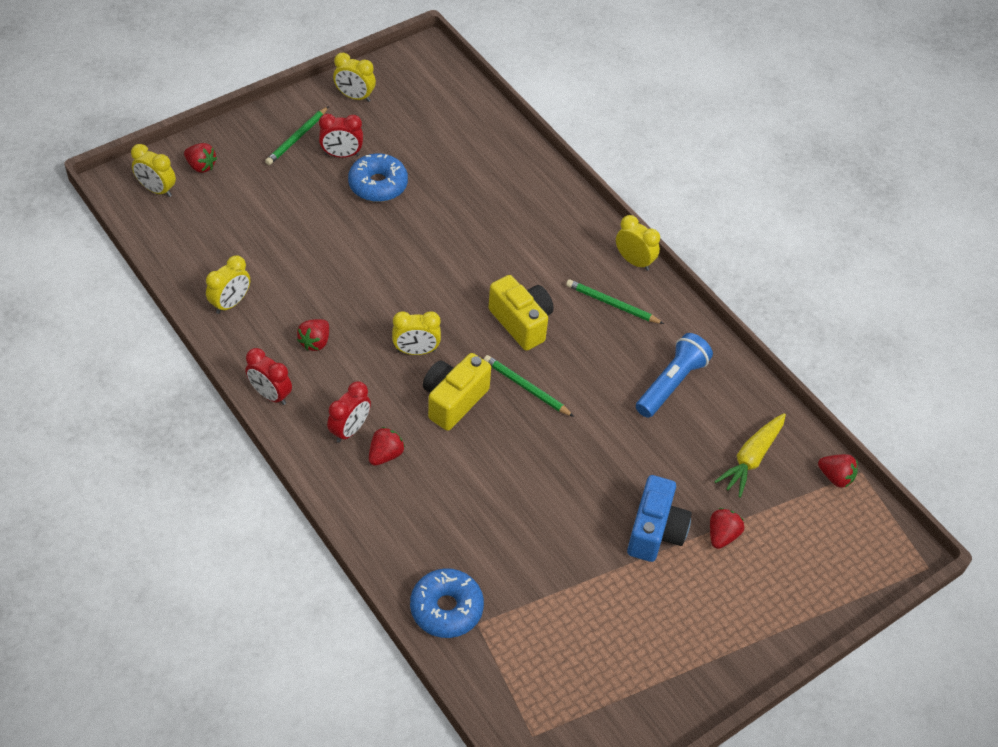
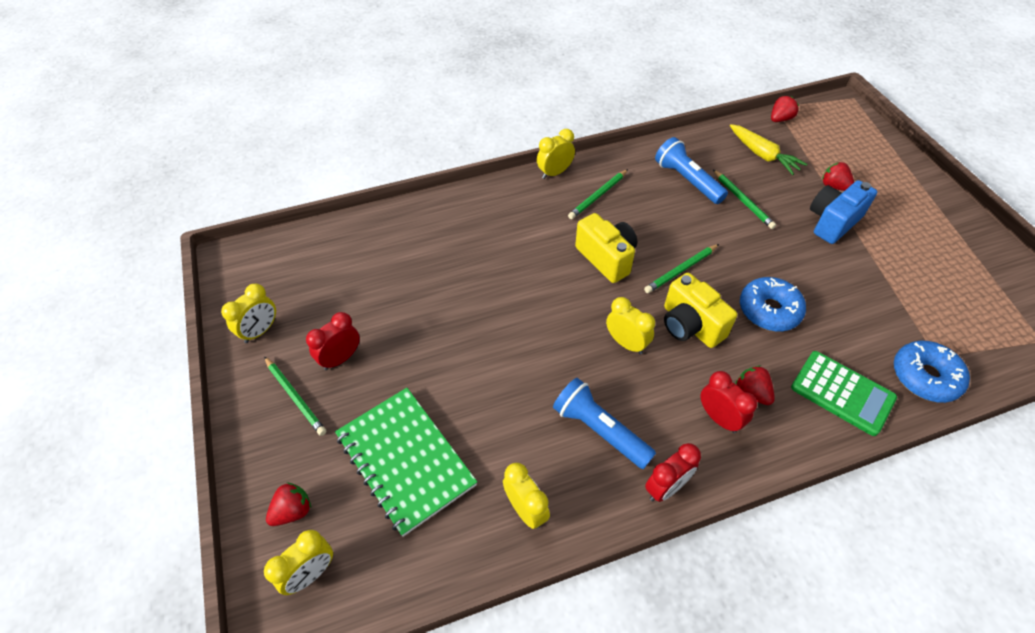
camera: 70 degrees left, 0 degrees up
red strawberry [297,319,329,351] -> blue flashlight [553,378,656,469]
red clock [319,114,363,158] -> red clock turned 150 degrees counterclockwise [306,312,360,370]
blue donut [348,154,408,202] -> blue donut moved to [740,277,806,331]
yellow clock [392,311,441,355] -> yellow clock turned 60 degrees counterclockwise [606,297,655,354]
yellow camera [488,275,554,351] -> yellow camera turned 75 degrees clockwise [575,213,637,283]
blue camera [627,475,692,562] -> blue camera turned 75 degrees counterclockwise [810,180,877,244]
none -> green notebook [335,388,477,537]
none -> green pencil [713,169,776,229]
none -> green calculator [791,351,897,436]

